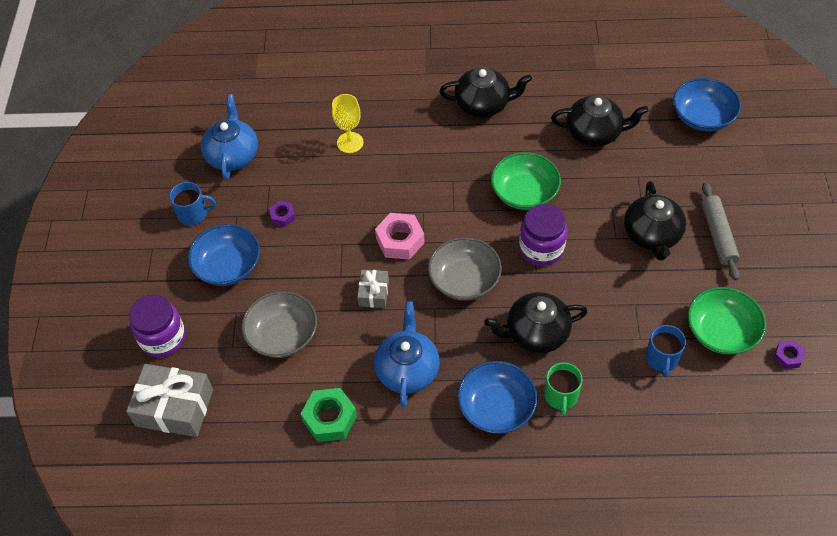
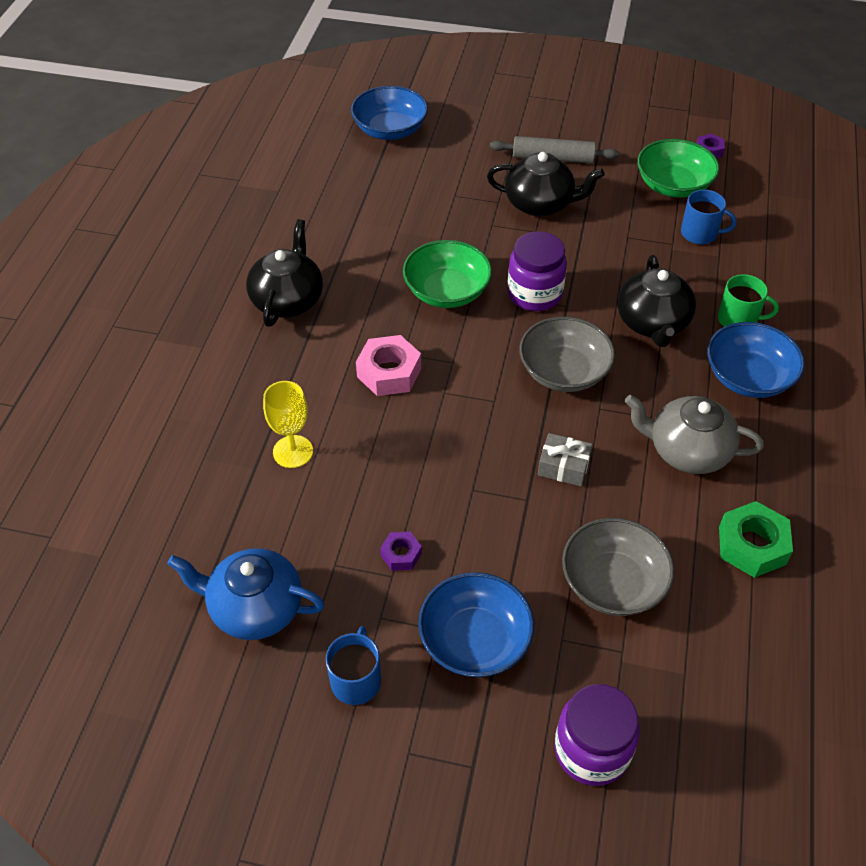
camera: 80 degrees left, 5 degrees down
grey gift [126,364,213,437] -> none
blue teapot [374,301,440,408] -> grey teapot [625,395,764,474]
pink nut [375,213,425,260] -> pink nut moved to [356,335,421,396]
black teapot [551,95,648,147] -> none

